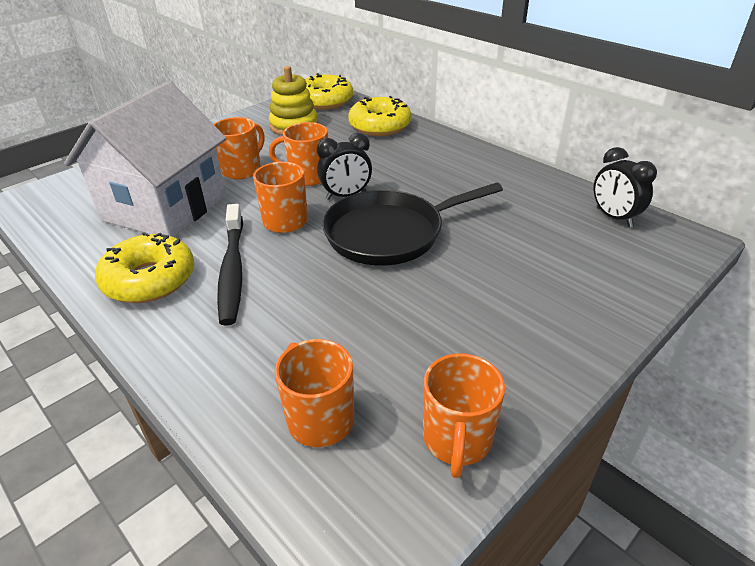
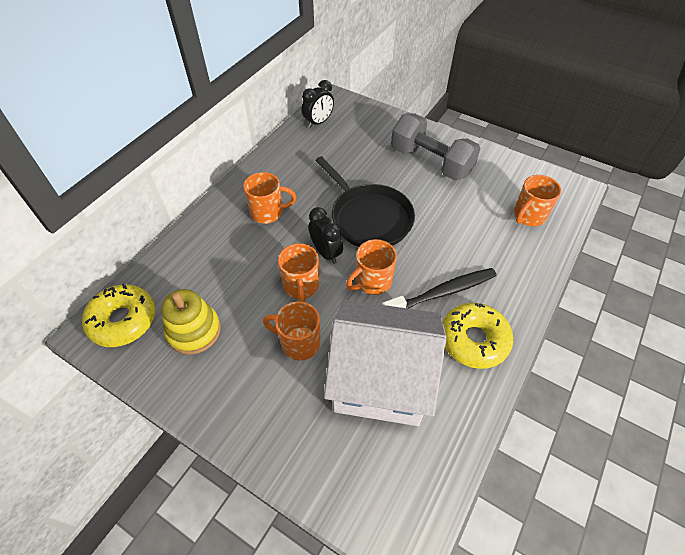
camera: 105 degrees left, 15 degrees up
yellow donut [348,96,412,136] -> none
orange mug [423,353,505,478] -> orange mug moved to [243,172,296,224]
none -> grey dumbbell [391,113,481,181]

